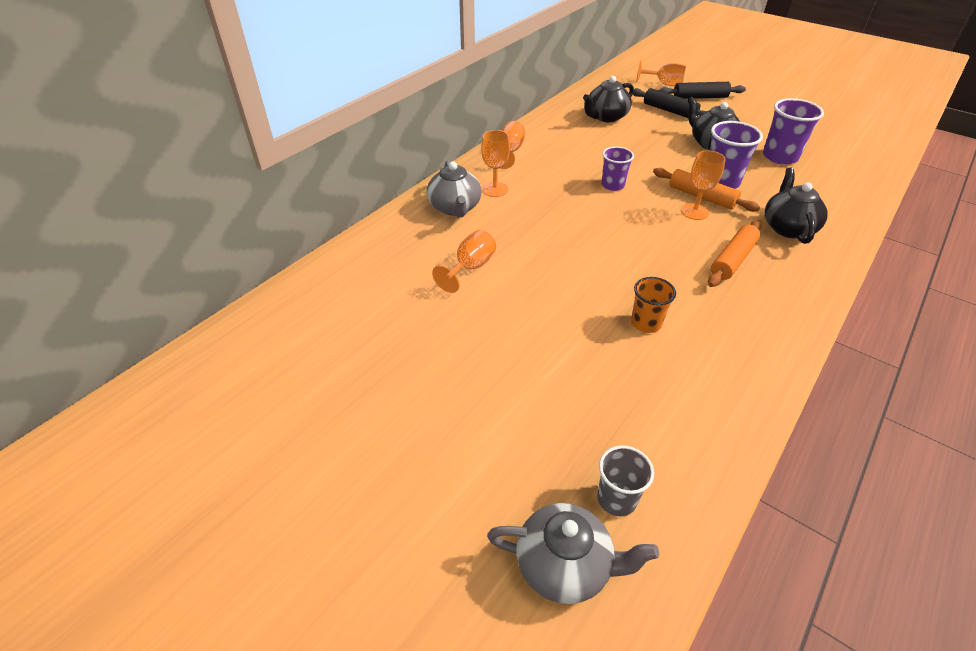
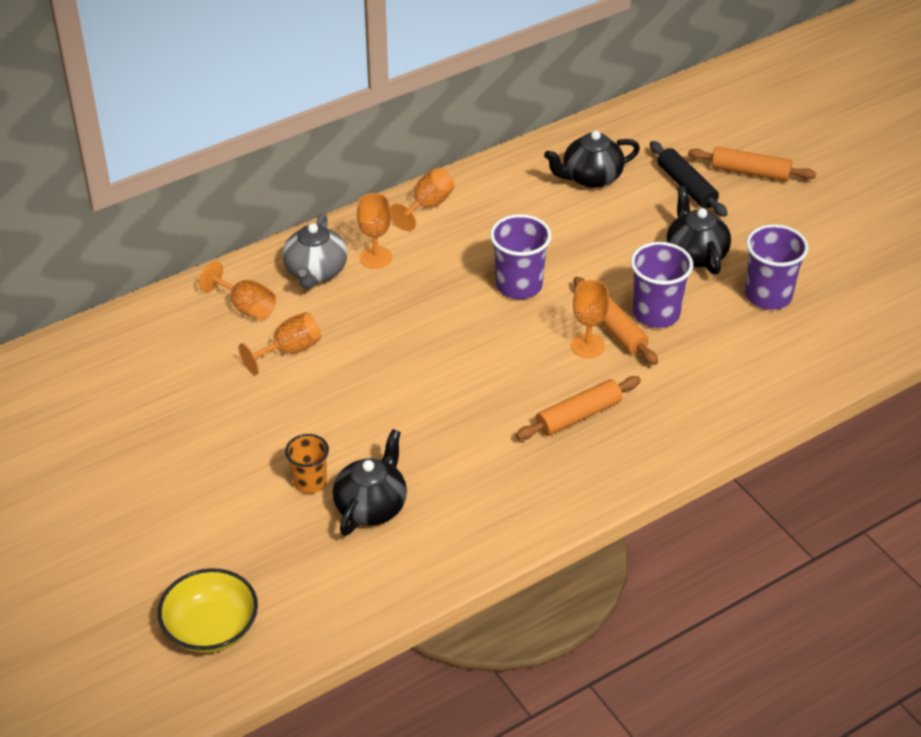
camera: 20 degrees right, 0 degrees up
grey teapot [487,503,659,604] -> yellow bowl [158,568,258,653]
grey cup [597,446,654,516] -> none
purple cup [601,147,634,191] -> purple cup [490,214,552,299], size x1.56
orange cup [631,277,676,333] -> orange cup moved to [285,434,329,494]
orange goblet [636,60,686,86] -> orange goblet moved to [199,261,276,320]
black rolling pin [659,82,746,99] -> orange rolling pin [688,146,816,181]
black teapot [765,168,828,244] -> black teapot moved to [333,429,407,536]

